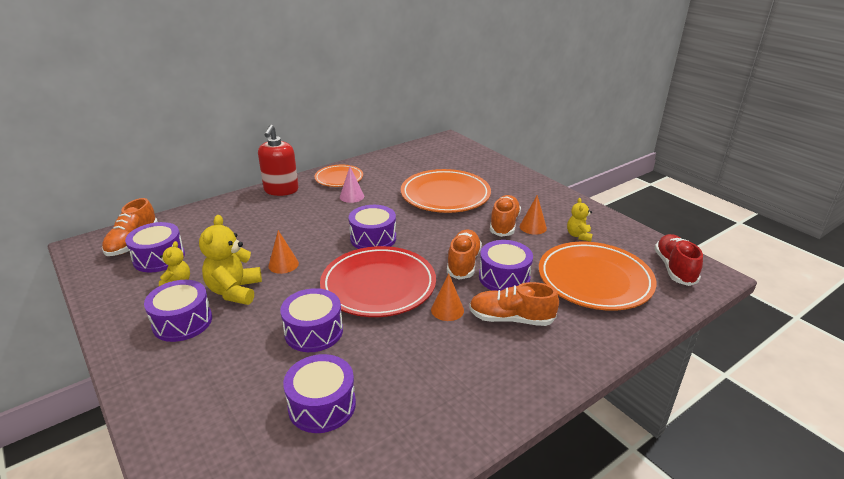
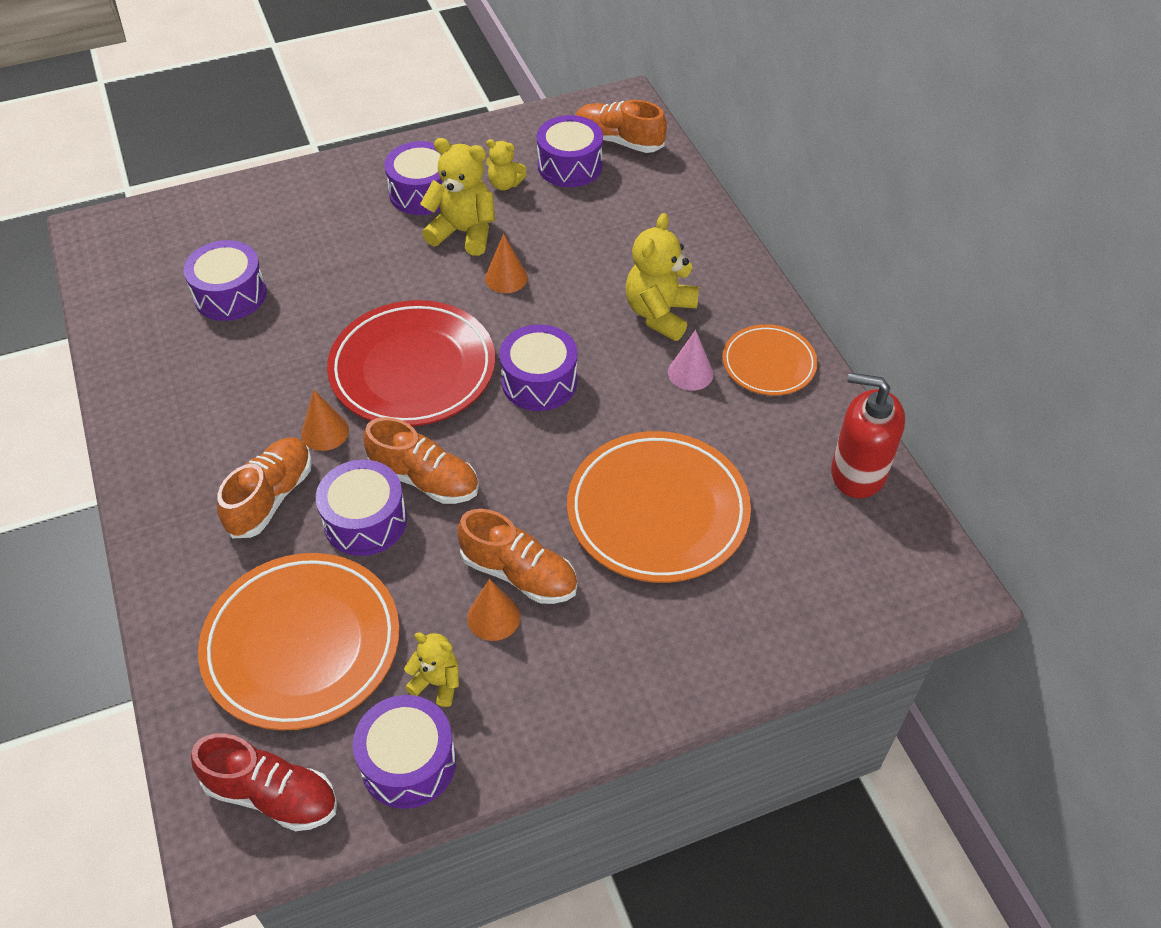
camera: 105 degrees right, 20 degrees up
red soap dispenser [258,125,299,196] -> red soap dispenser moved to [831,373,905,498]
purple drum [280,288,343,352] -> purple drum moved to [353,695,456,809]
none -> yellow teddy bear [625,213,699,341]

